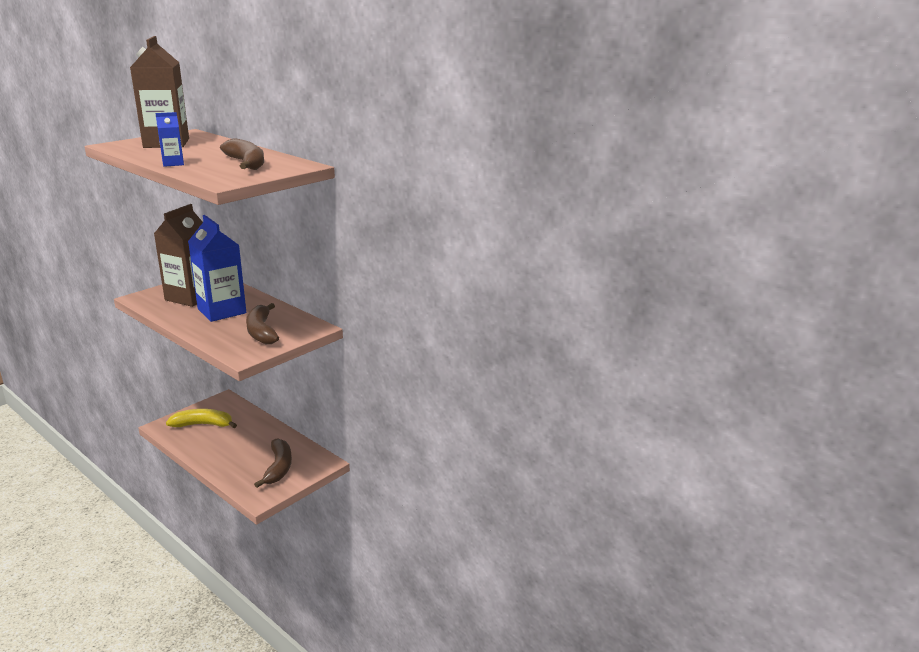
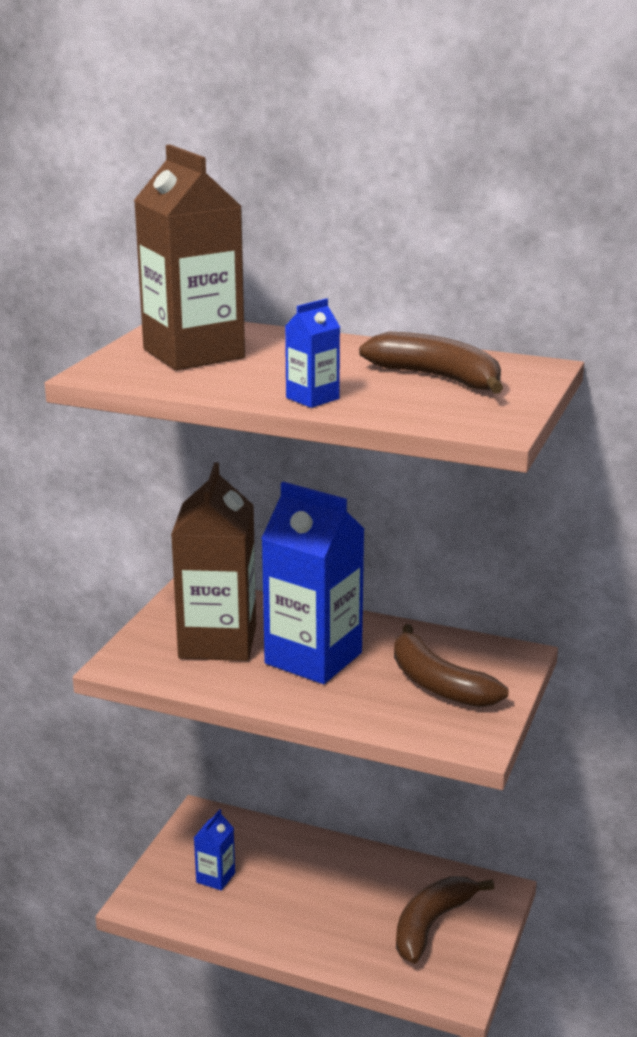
camera: 20 degrees left, 0 degrees up
yellow banana [166,409,237,428] -> blue carton [194,809,235,891]
brown banana [254,438,292,488] -> brown banana turned 120 degrees counterclockwise [396,876,494,964]

